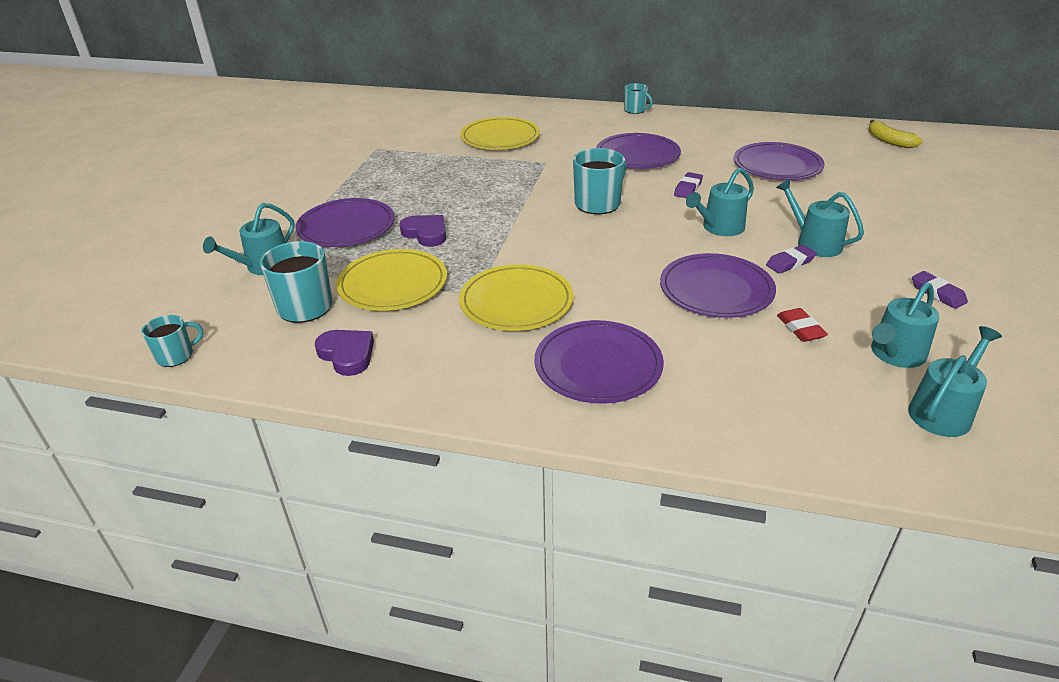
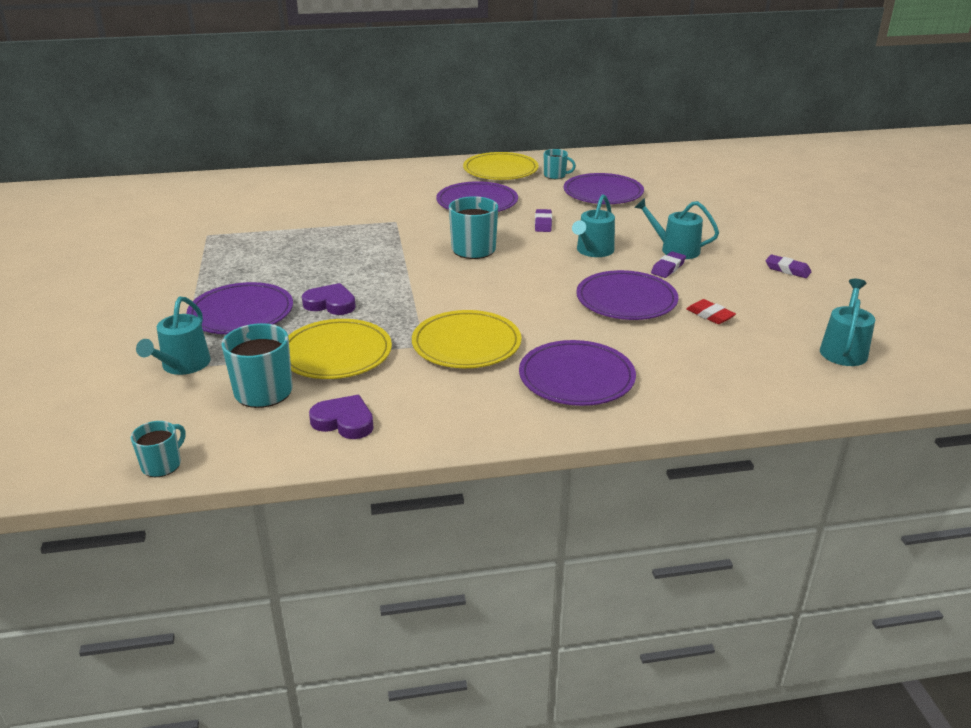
camera: 25 degrees left, 5 degrees down
yellow plate [460,117,540,150] -> yellow plate moved to [463,152,539,180]
turquoise mug [624,83,653,114] -> turquoise mug moved to [544,149,576,179]
yellow banana [869,120,923,148] -> none
turquoise watering can [871,282,939,368] -> none

